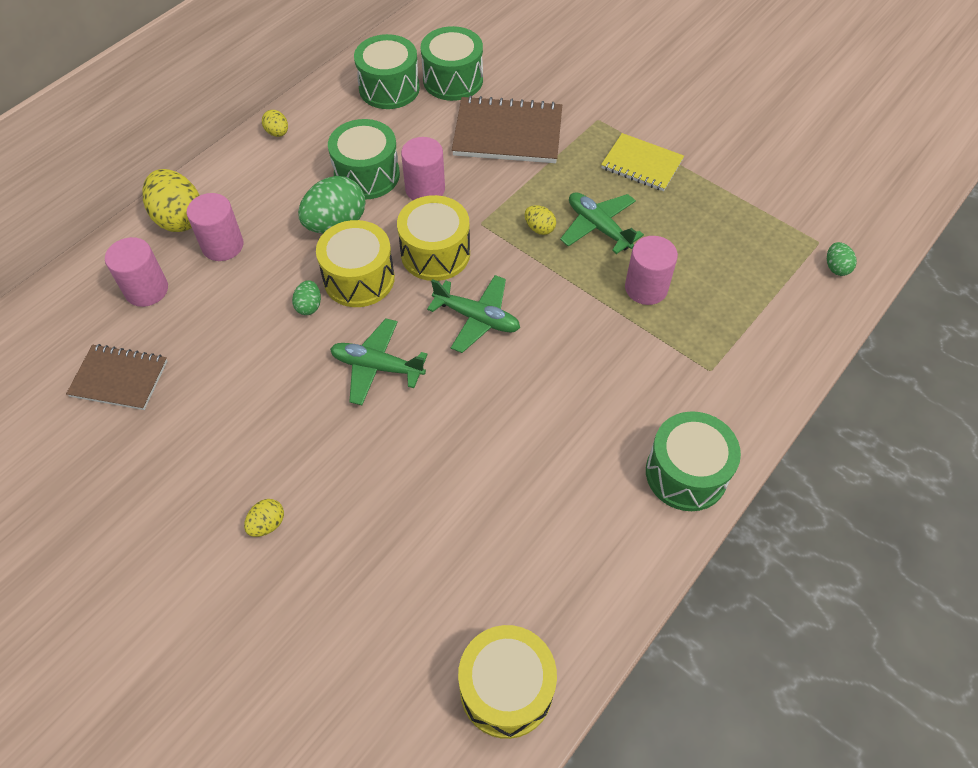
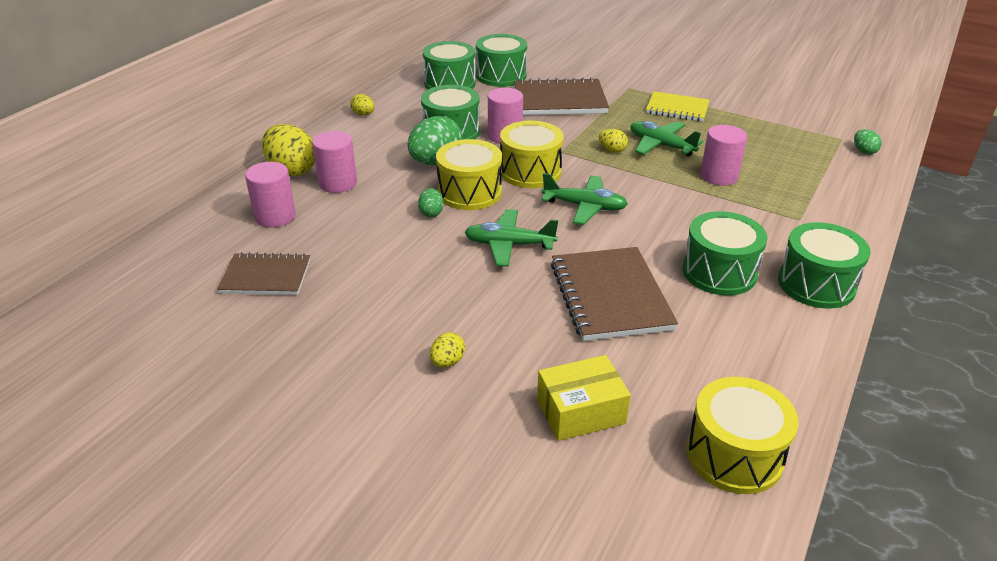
camera: 10 degrees left, 20 degrees down
none -> yellow box [537,355,631,441]
none -> brown notebook [551,247,678,341]
none -> green drum [683,211,768,295]

